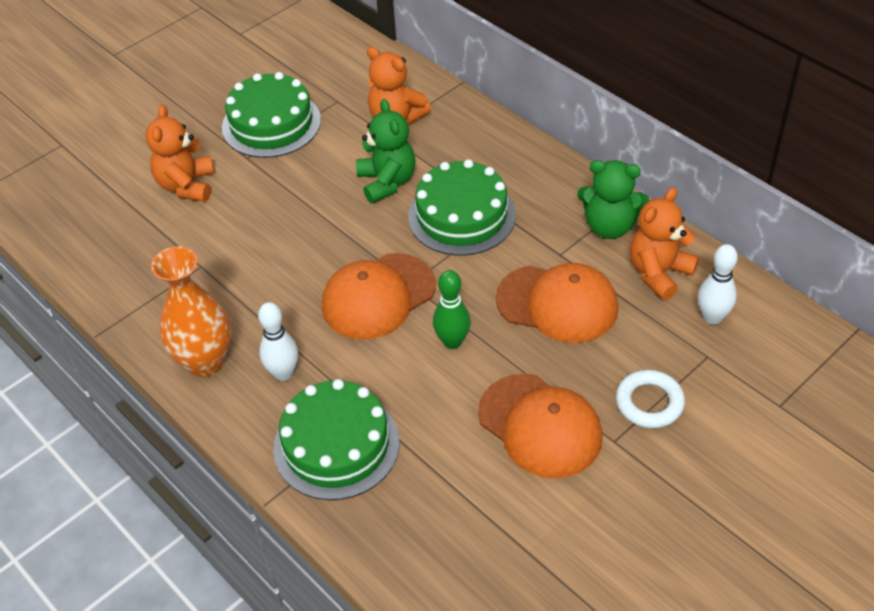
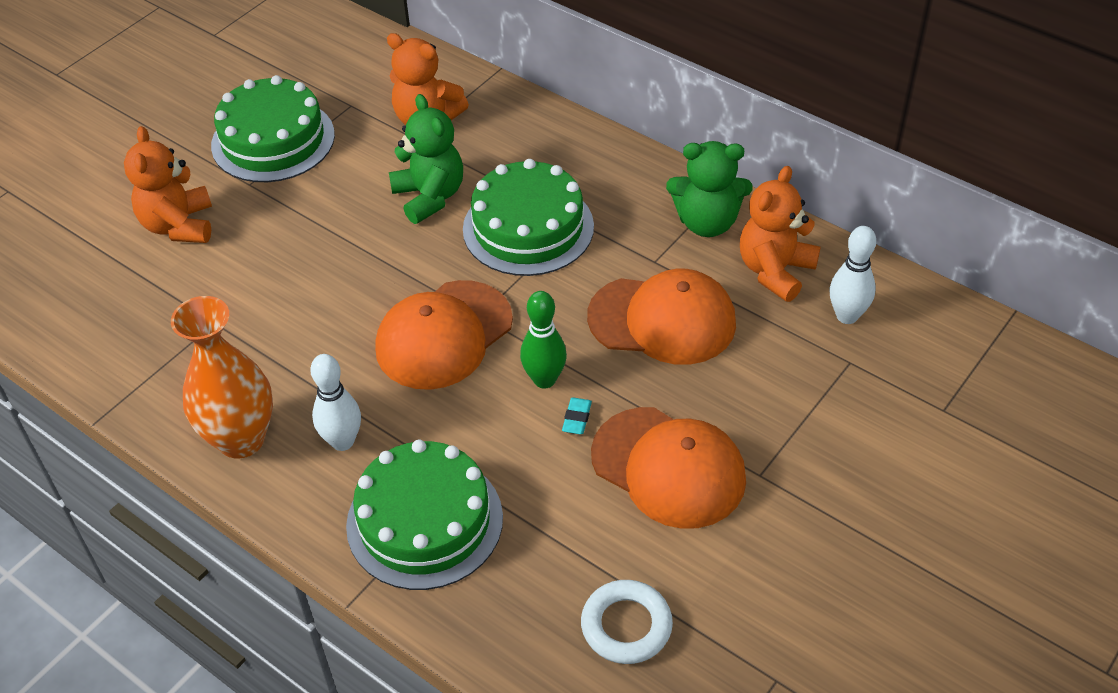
camera: 10 degrees left, 0 degrees up
white ring [616,370,685,428] -> white ring moved to [581,580,673,664]
none -> turquoise eraser [562,398,592,434]

